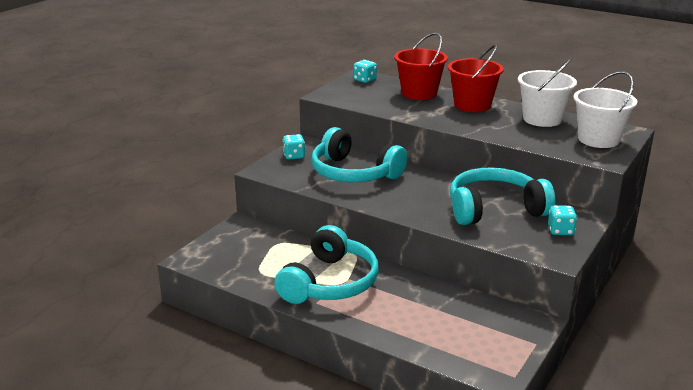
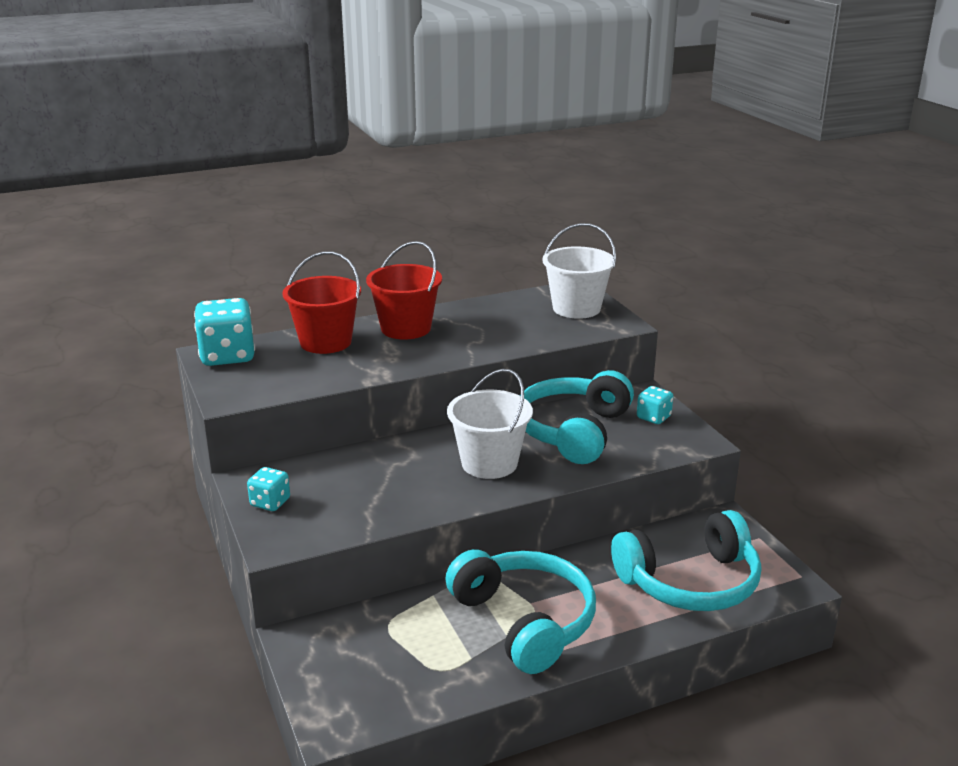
camera: 55 degrees left, 0 degrees up
turquoise headphones [312,127,407,182] -> turquoise headphones moved to [611,510,761,611]
turquoise dice [353,60,377,83] -> turquoise dice [194,298,255,366], size x1.86
white bucket [518,59,577,127] -> white bucket moved to [447,369,533,479]

